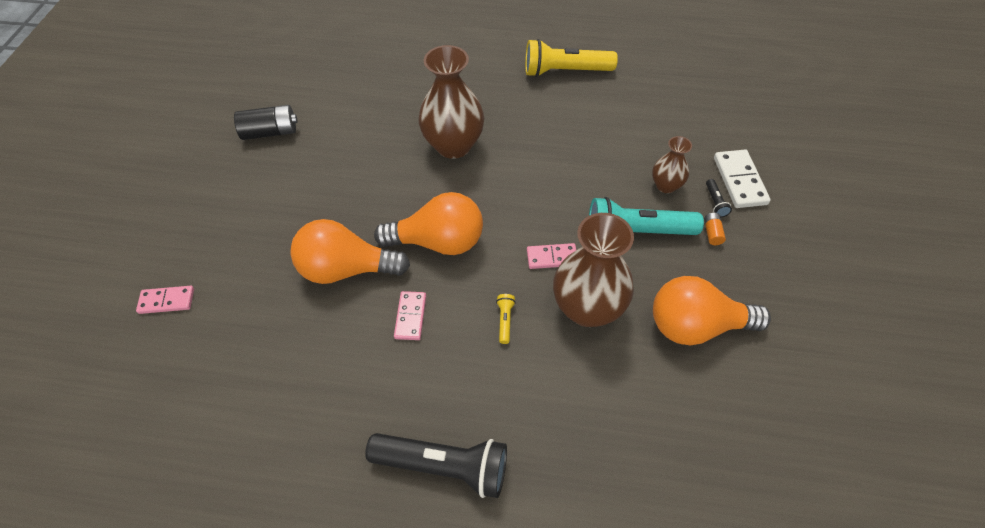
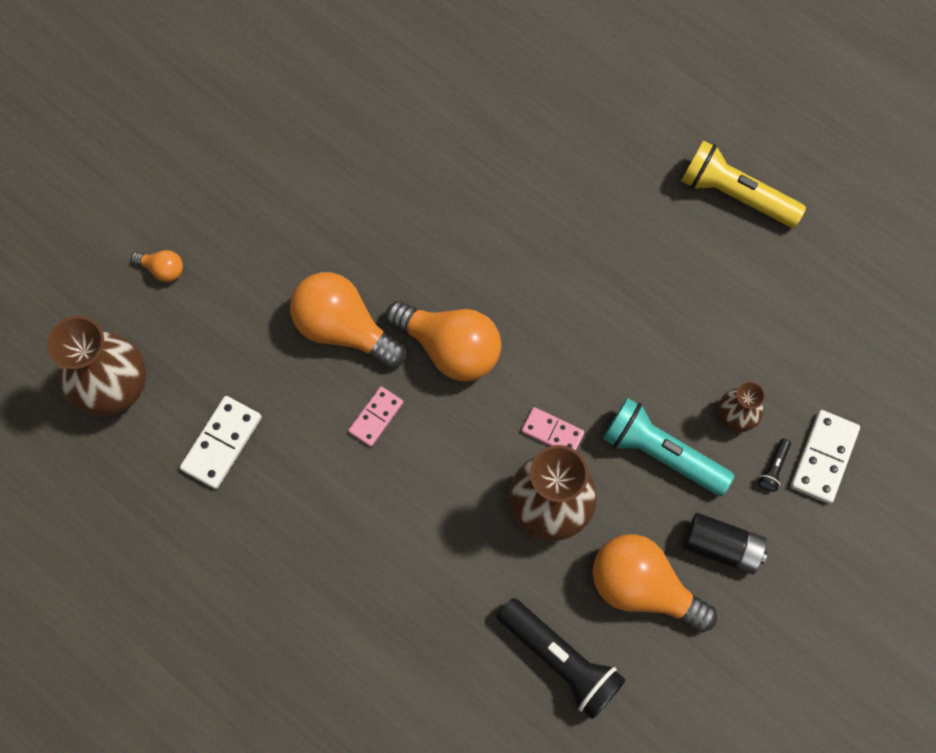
camera: 30 degrees right, 15 degrees up
pink domino [136,286,194,314] -> orange light bulb [131,250,183,282]
black battery [234,105,298,140] -> black battery moved to [683,513,768,574]
black flashlight [365,433,507,498] -> black flashlight moved to [497,598,626,720]
brown vase [418,45,484,159] -> brown vase moved to [47,316,146,417]
yellow flashlight [496,294,516,344] -> none
orange battery [704,213,726,245] -> none
none -> white domino [180,396,262,489]

